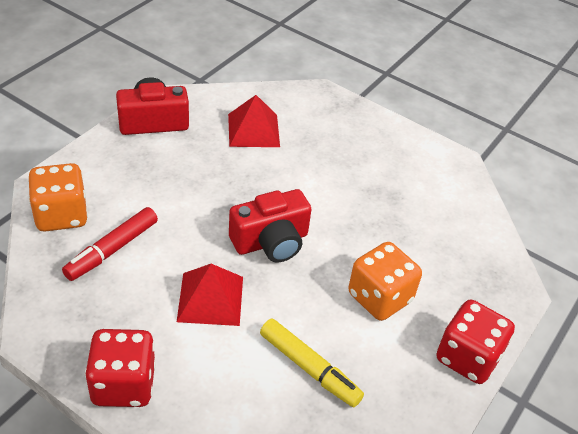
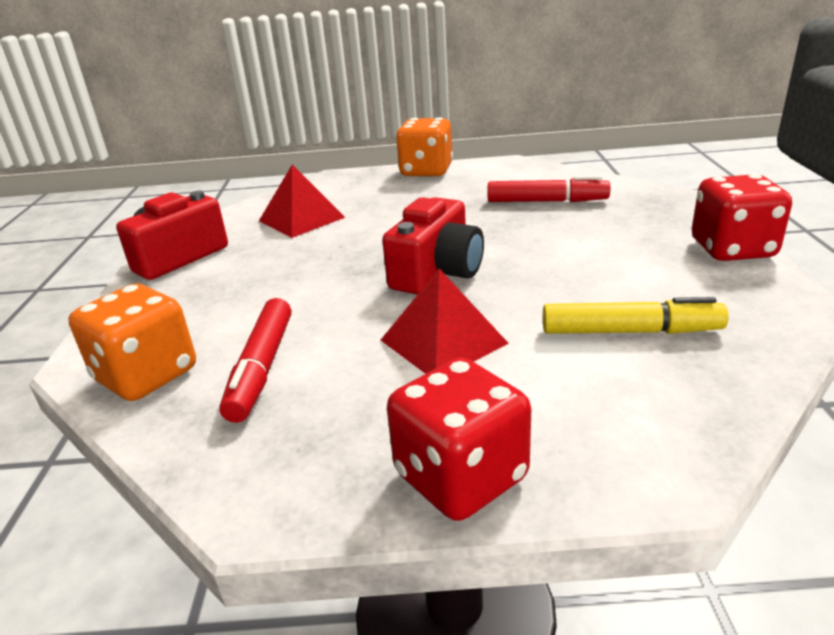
camera: 30 degrees left, 15 degrees down
orange dice [348,242,422,321] -> orange dice moved to [396,117,453,176]
none -> red marker [487,176,610,202]

